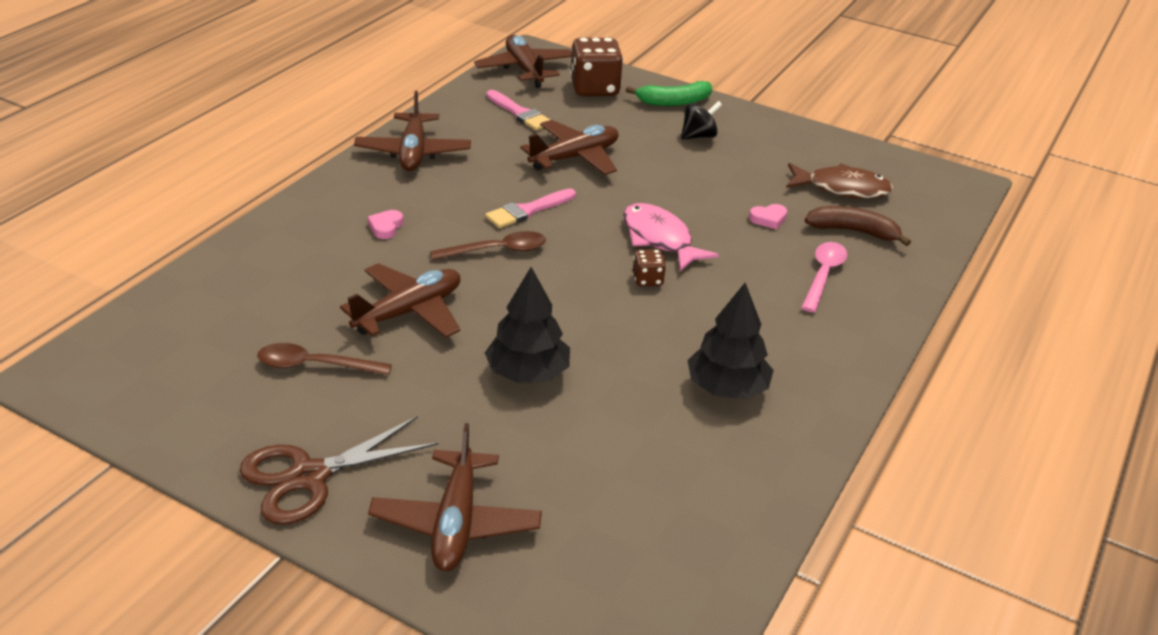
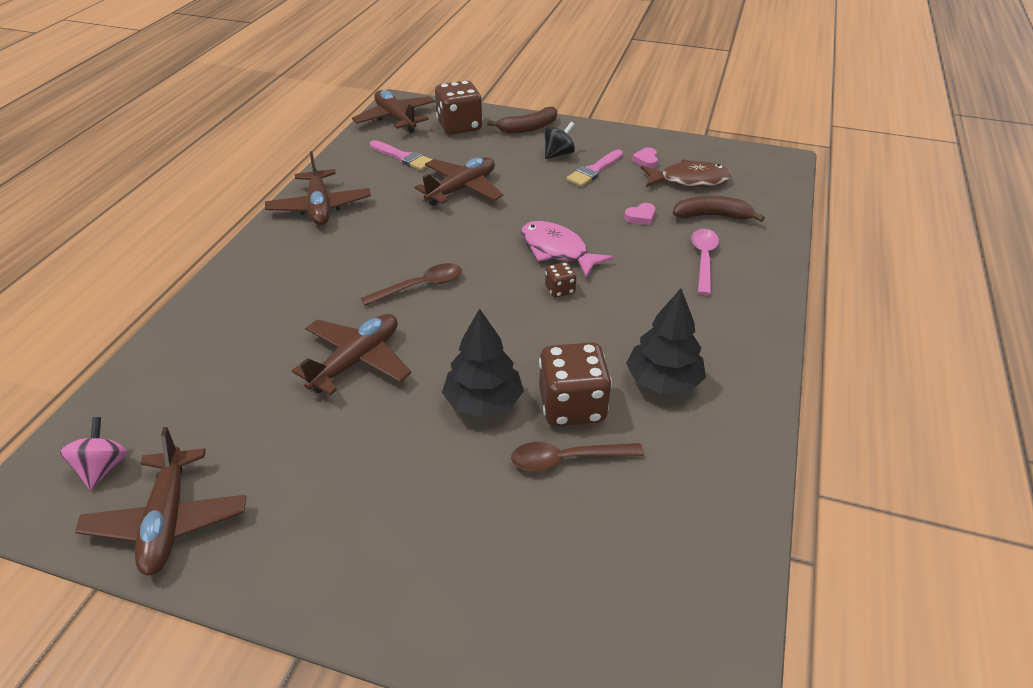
camera: 10 degrees left, 5 degrees up
brown scissors [239,416,439,525] -> none
brown spoon [257,343,392,375] -> brown spoon moved to [511,442,644,471]
pink heart [368,210,403,239] -> pink heart moved to [632,147,658,169]
brown plane [368,423,542,571] -> brown plane moved to [75,427,246,576]
pink brush [485,188,576,228] -> pink brush moved to [566,150,623,187]
green banana [626,81,712,106] -> brown banana [487,107,557,133]
none -> pink spinning top [59,417,127,490]
none -> brown dice [539,342,612,426]

